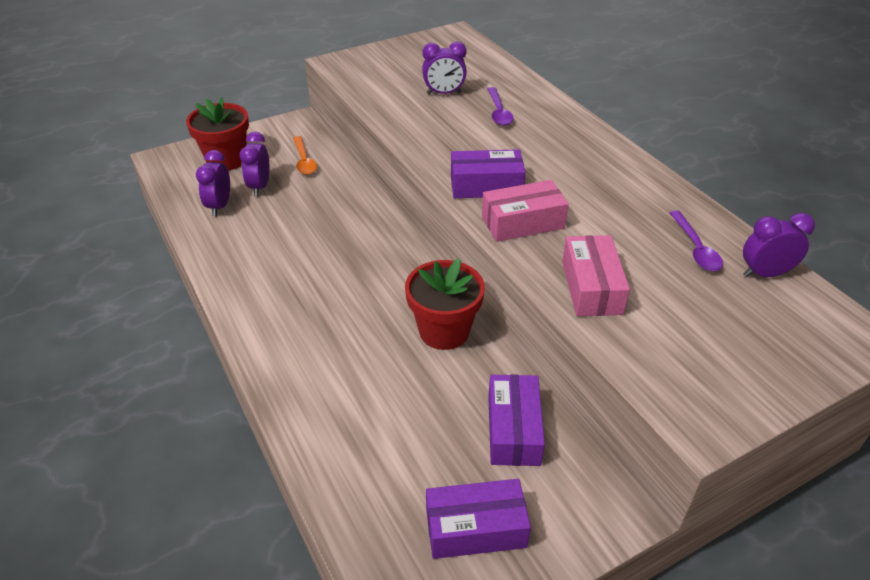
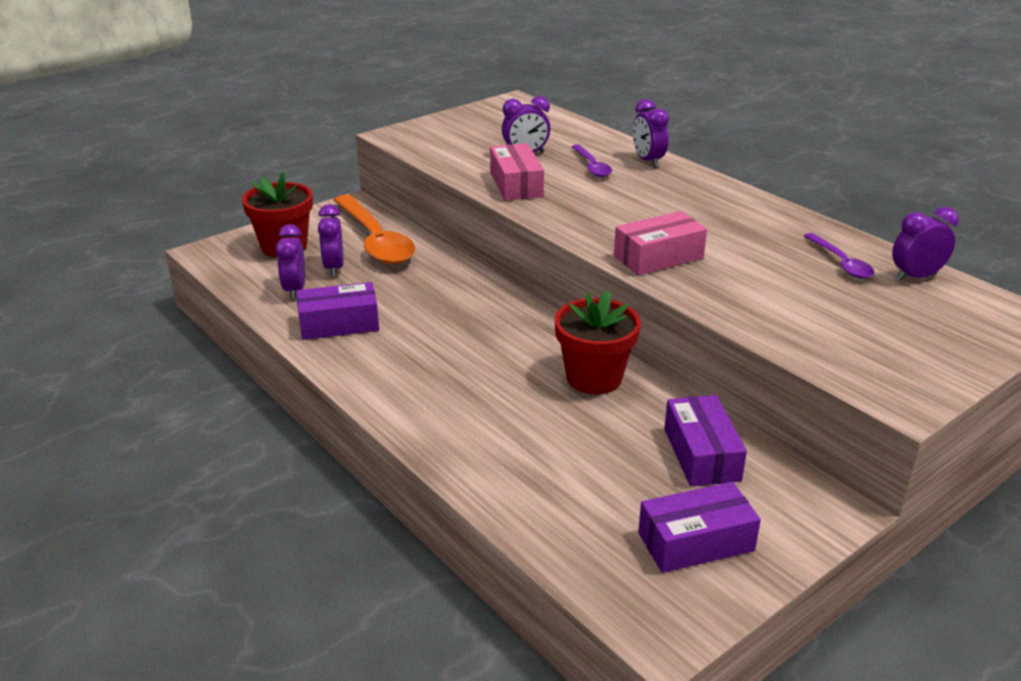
camera: 10 degrees left, 10 degrees down
orange spoon [293,136,317,175] -> orange spoon [334,195,415,264], size x2.03
purple box [451,149,525,198] -> purple box moved to [296,282,379,340]
pink box [562,235,630,316] -> pink box moved to [490,143,544,201]
none -> purple clock [633,99,669,168]

